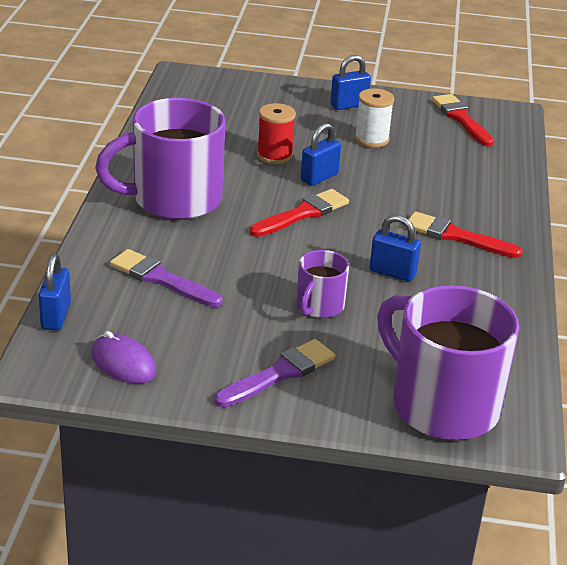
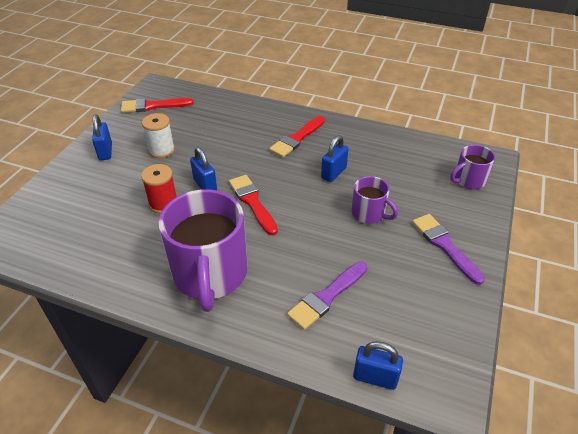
camera: 75 degrees left, 10 degrees up
purple mouse [91,331,156,384] -> none
purple mug [377,285,520,440] -> purple mug [450,145,495,189], size x0.50

